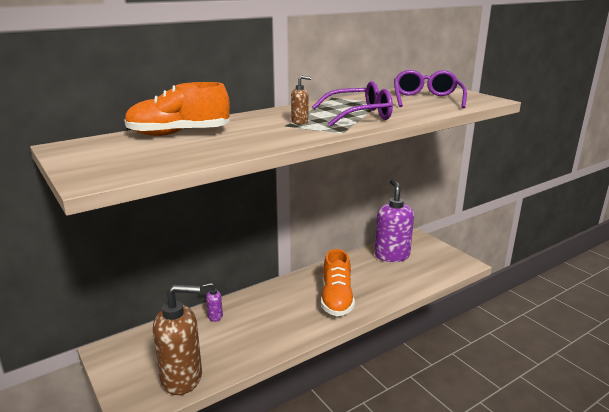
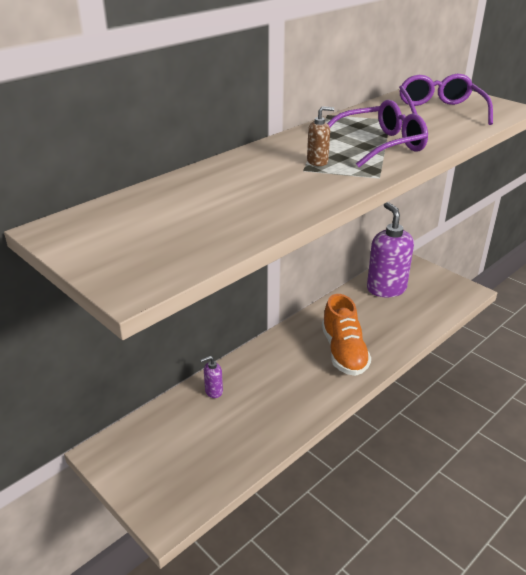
camera: 10 degrees left, 10 degrees up
orange shoe [124,82,230,136] -> none
brown soap dispenser [153,284,202,395] -> none

